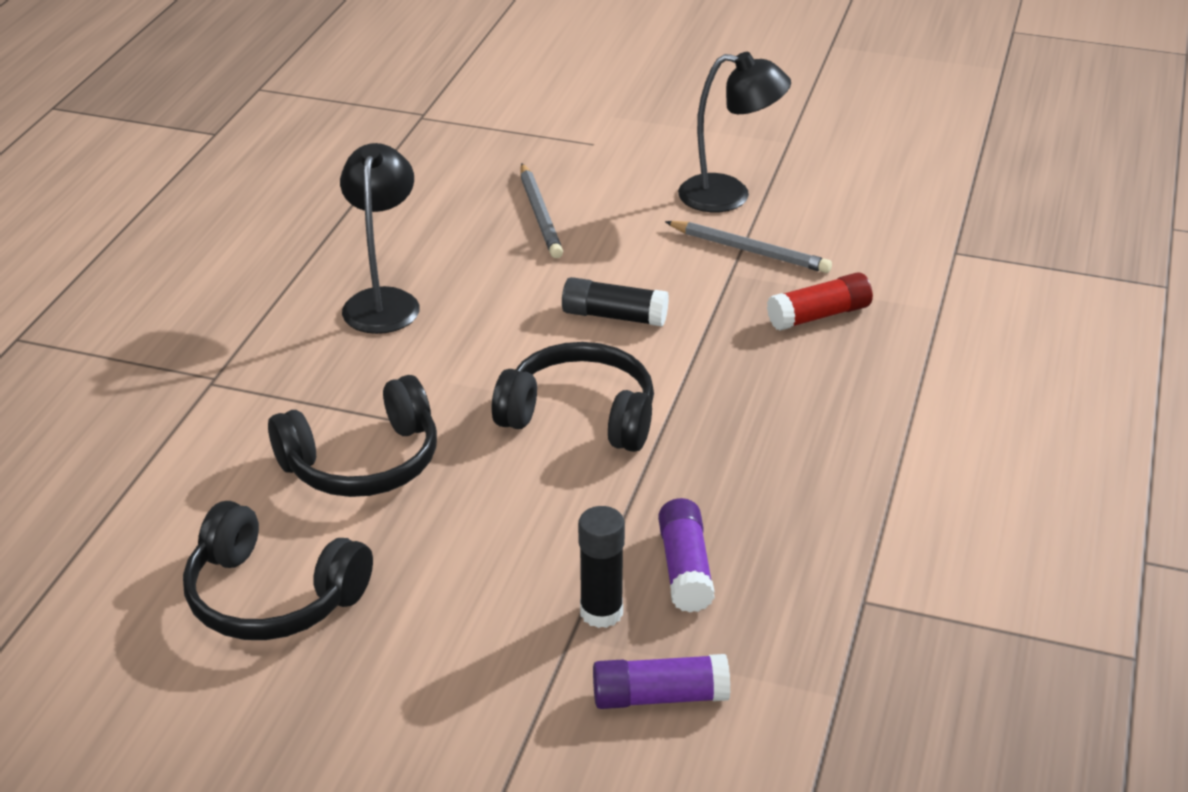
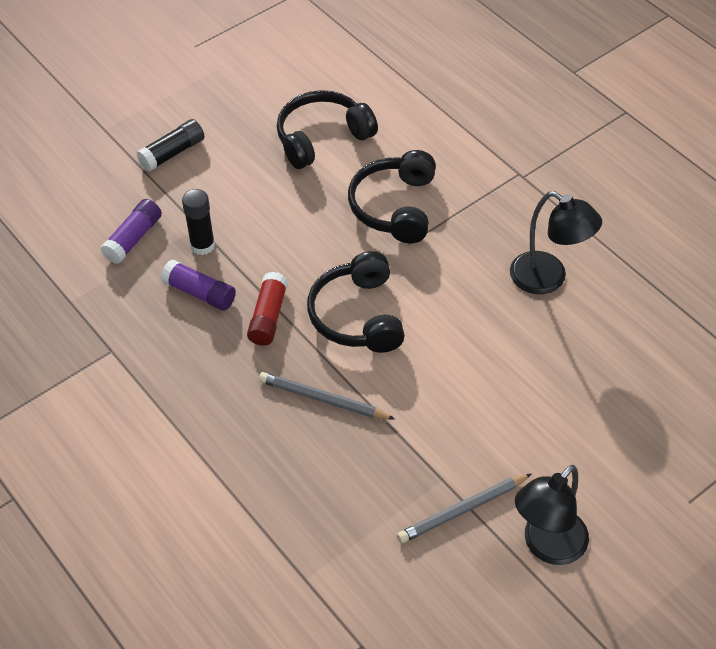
camera: 125 degrees right, 15 degrees up
black headphones [492,342,654,452] -> black headphones turned 120 degrees clockwise [307,251,405,353]
grey pencil [520,163,563,258] -> grey pencil moved to [258,372,395,420]
black glue stick [562,277,669,327] -> black glue stick moved to [137,119,204,172]
red glue stick [767,272,873,331] -> red glue stick moved to [247,272,288,346]

